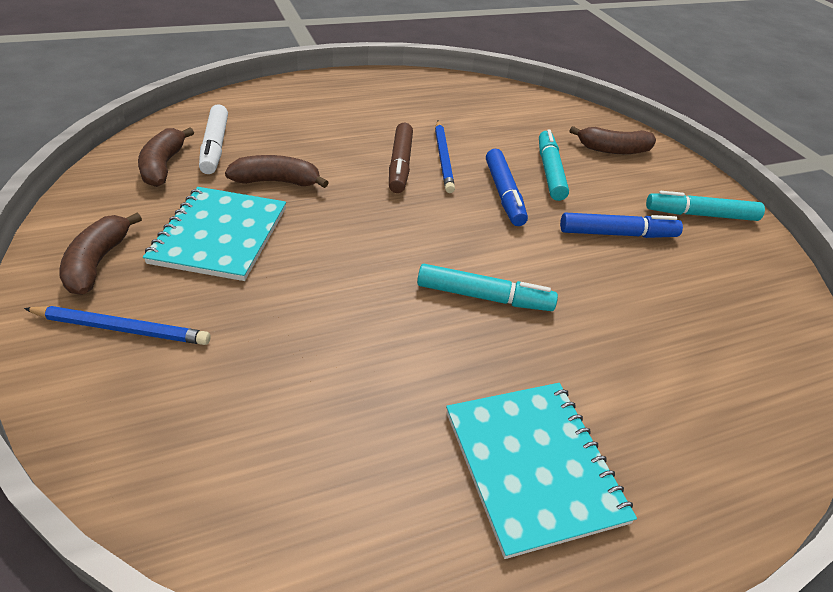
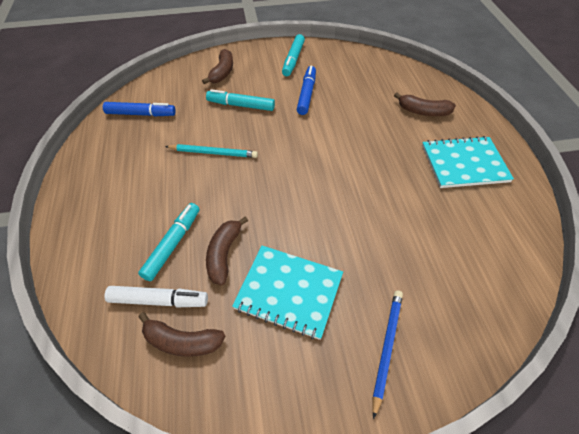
camera: 75 degrees left, 10 degrees up
brown banana [59,213,142,295] -> brown banana moved to [394,92,456,116]
brown marker [389,123,413,193] -> none
turquoise marker [417,264,558,311] -> turquoise marker moved to [138,203,200,281]
blue pencil [435,121,455,193] -> turquoise pencil [165,144,258,158]
blue marker [486,149,528,226] -> blue marker moved to [103,102,176,117]

